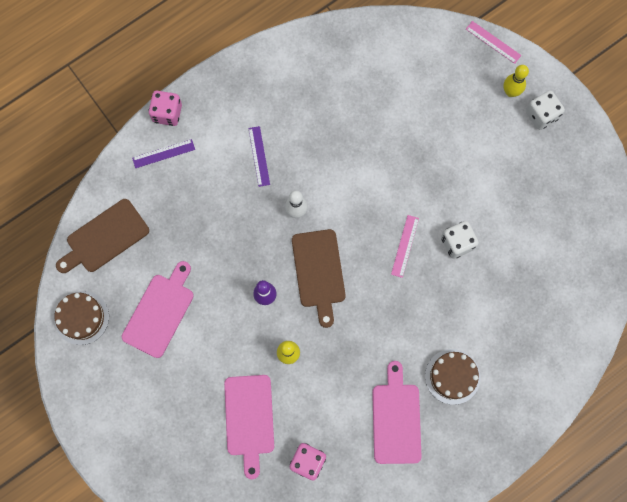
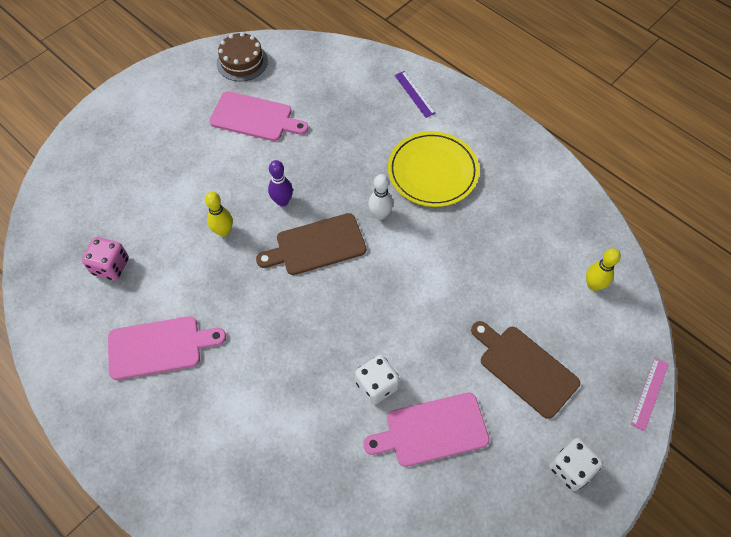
camera: 80 degrees right, 15 degrees down
brown cutting board [56,199,149,273] -> brown cutting board moved to [471,321,580,419]
pink dice [149,91,182,126] -> none
pink cutting board [224,375,274,479] -> pink cutting board moved to [363,393,489,467]
purple ruler [248,126,270,187] -> yellow plate [388,131,479,207]
pink ruler [391,215,419,278] -> none
brown cake [425,349,480,405] -> none
yellow bowling pin [504,65,529,97] -> yellow bowling pin moved to [586,248,621,291]

